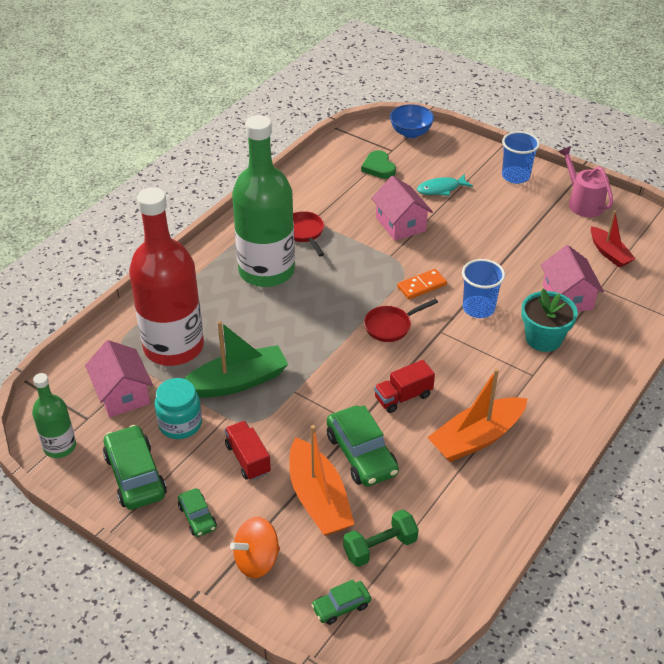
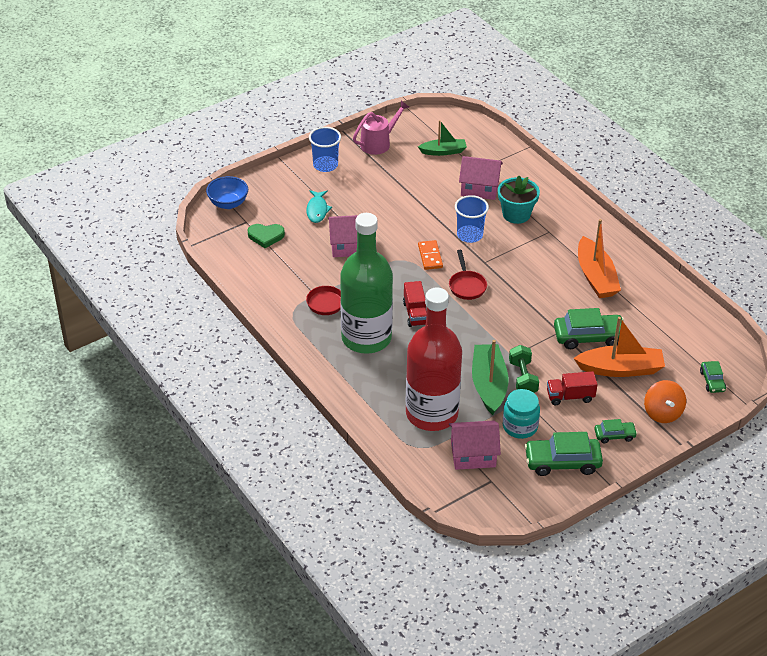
camera: 70 degrees left, 0 degrees up
green bottle [32,373,76,458] -> none
green dumbbell [343,509,419,567] -> green dumbbell moved to [509,345,539,393]
red truck [374,360,435,413] -> red truck moved to [403,281,427,327]
pink watering can [558,146,613,217] -> pink watering can turned 150 degrees clockwise [353,101,409,155]
red boat [591,210,636,267] -> green boat [418,120,467,156]

